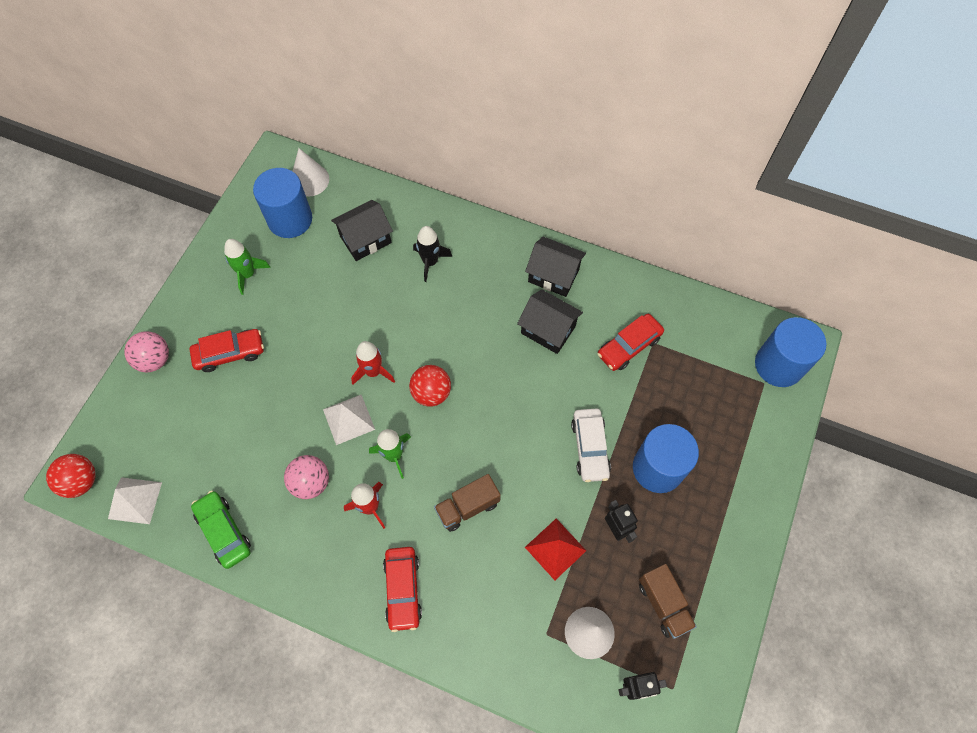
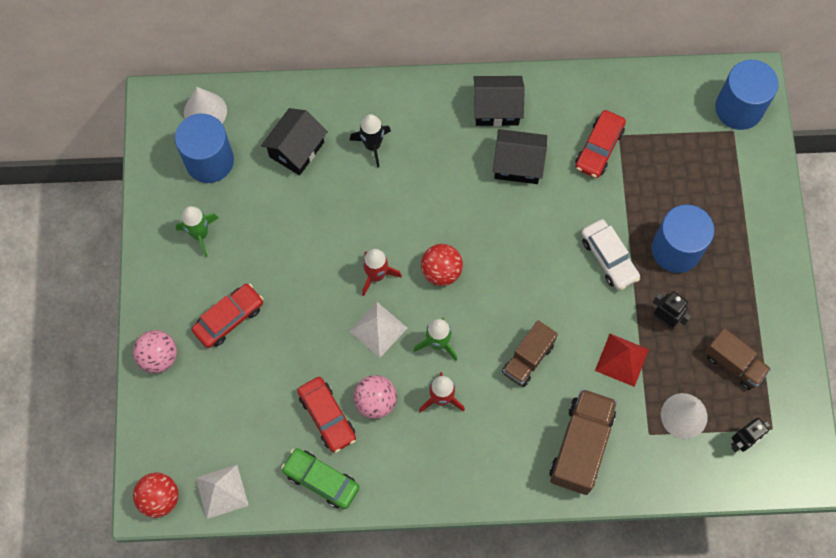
camera: 25 degrees left, 5 degrees up
red car [383,547,422,632] -> red car moved to [297,377,356,453]
none -> brown truck [549,389,617,495]

